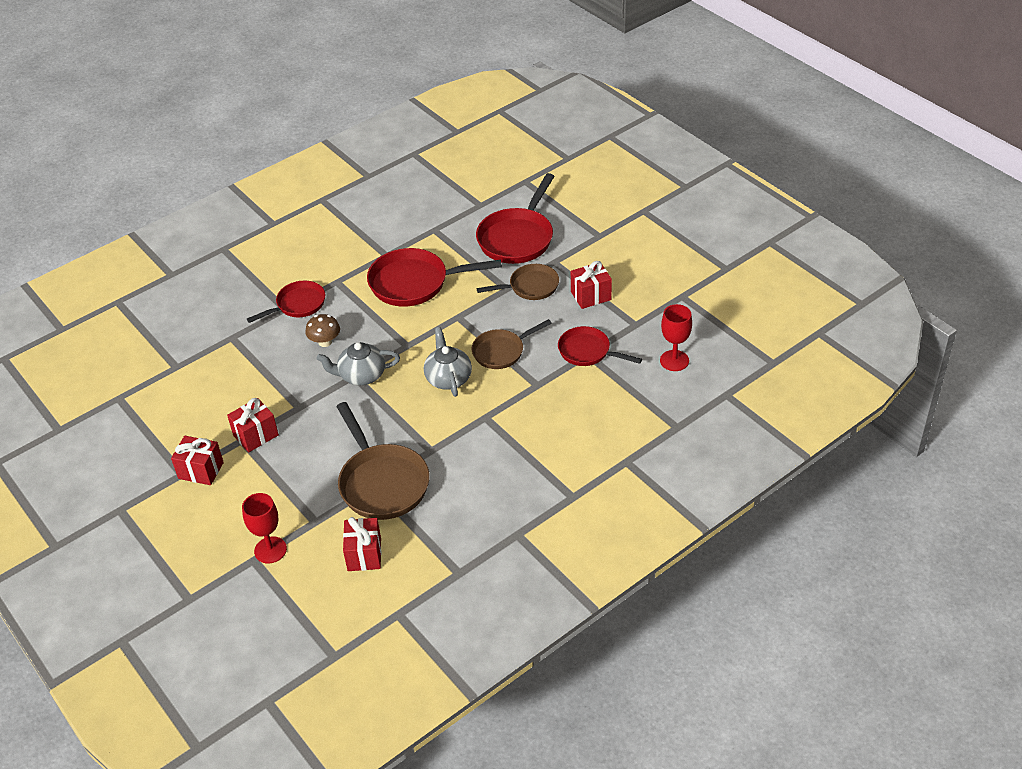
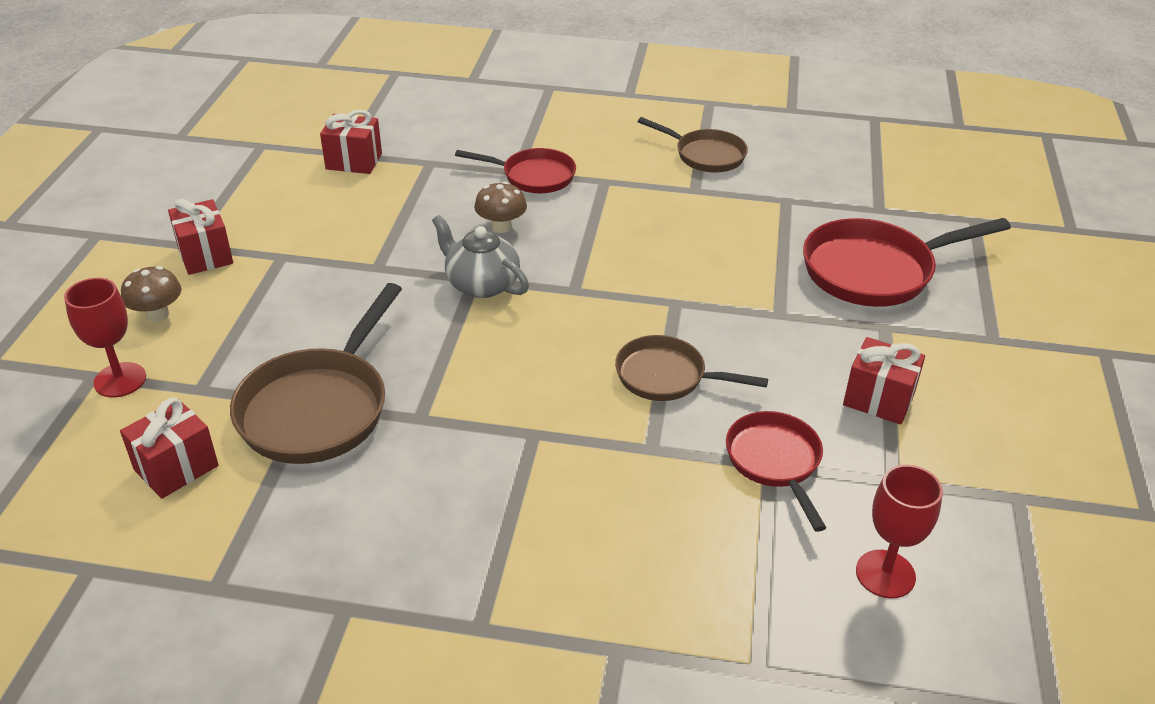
camera: 45 degrees right, 5 degrees down
red gift [227,398,279,453] -> red gift moved to [320,109,382,174]
red pan [367,248,502,307] -> none
grey teapot [424,327,472,397] -> none
brown pan [476,264,559,300] -> brown pan moved to [638,117,748,172]
none -> brown mushroom [121,266,182,322]

